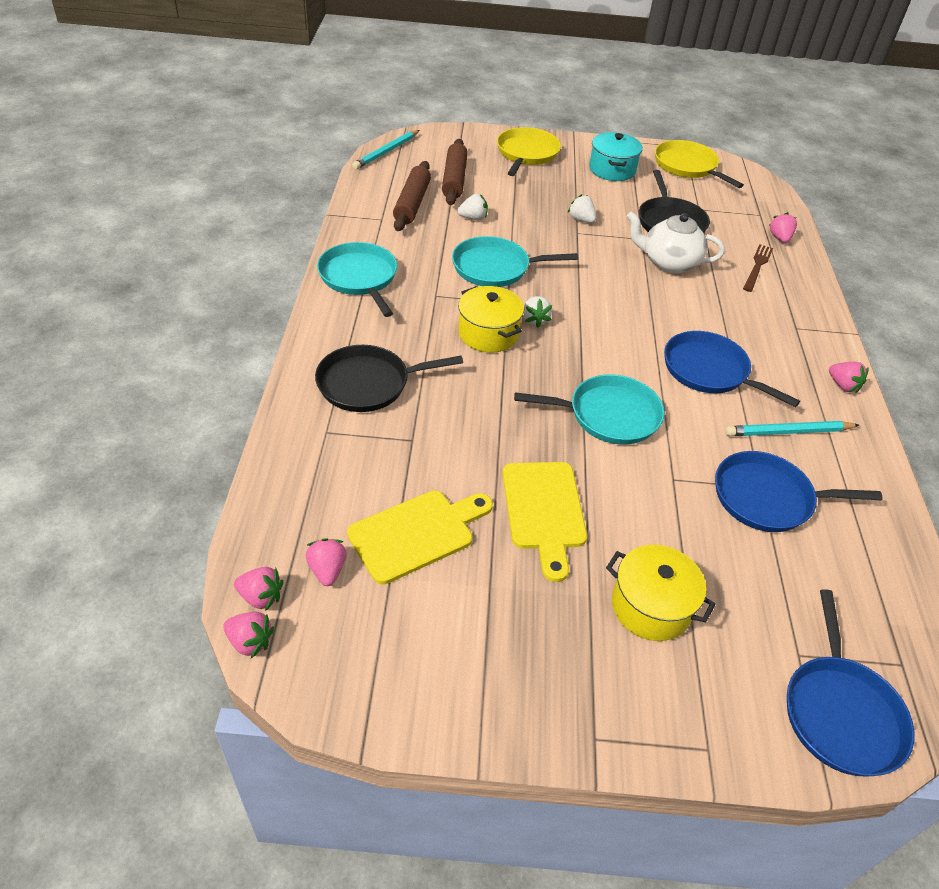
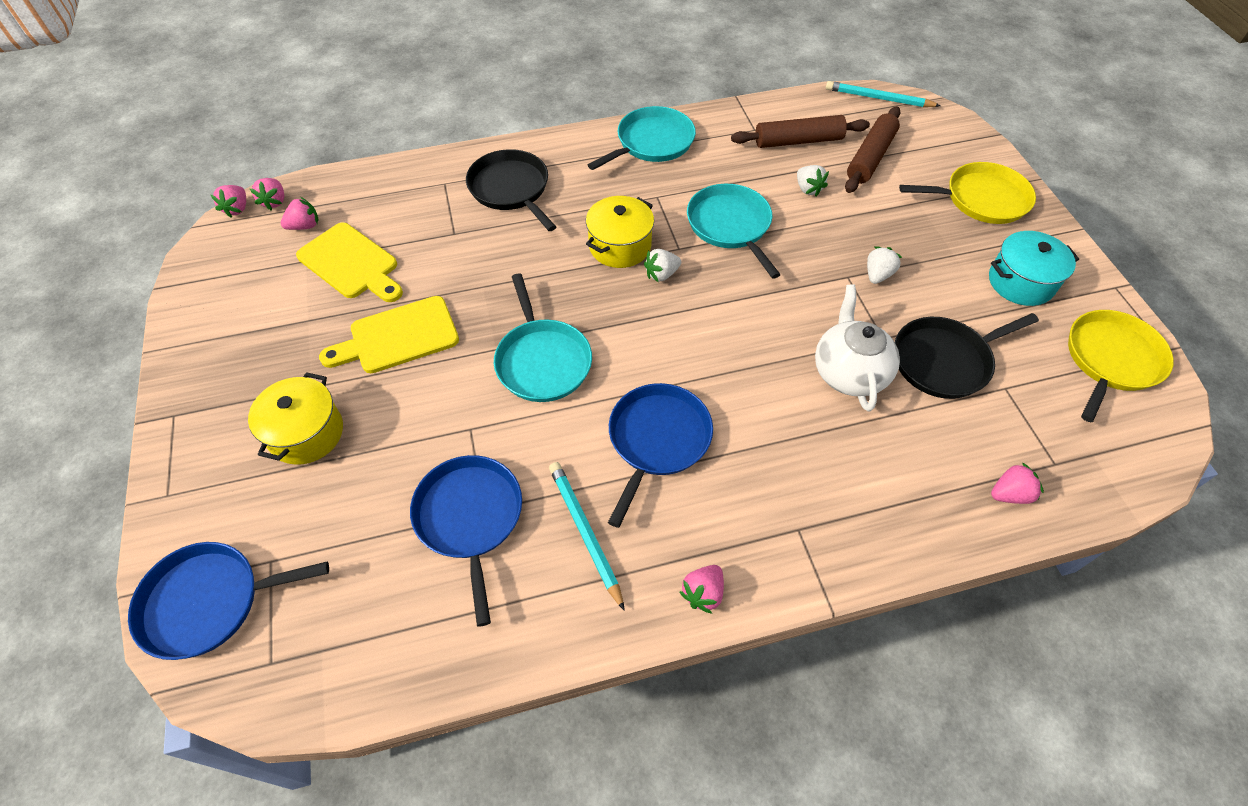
camera: 75 degrees right, 10 degrees up
brown rolling pin [442,139,468,205] -> brown rolling pin turned 45 degrees counterclockwise [845,107,901,193]
brown fork [743,244,773,292] -> none

